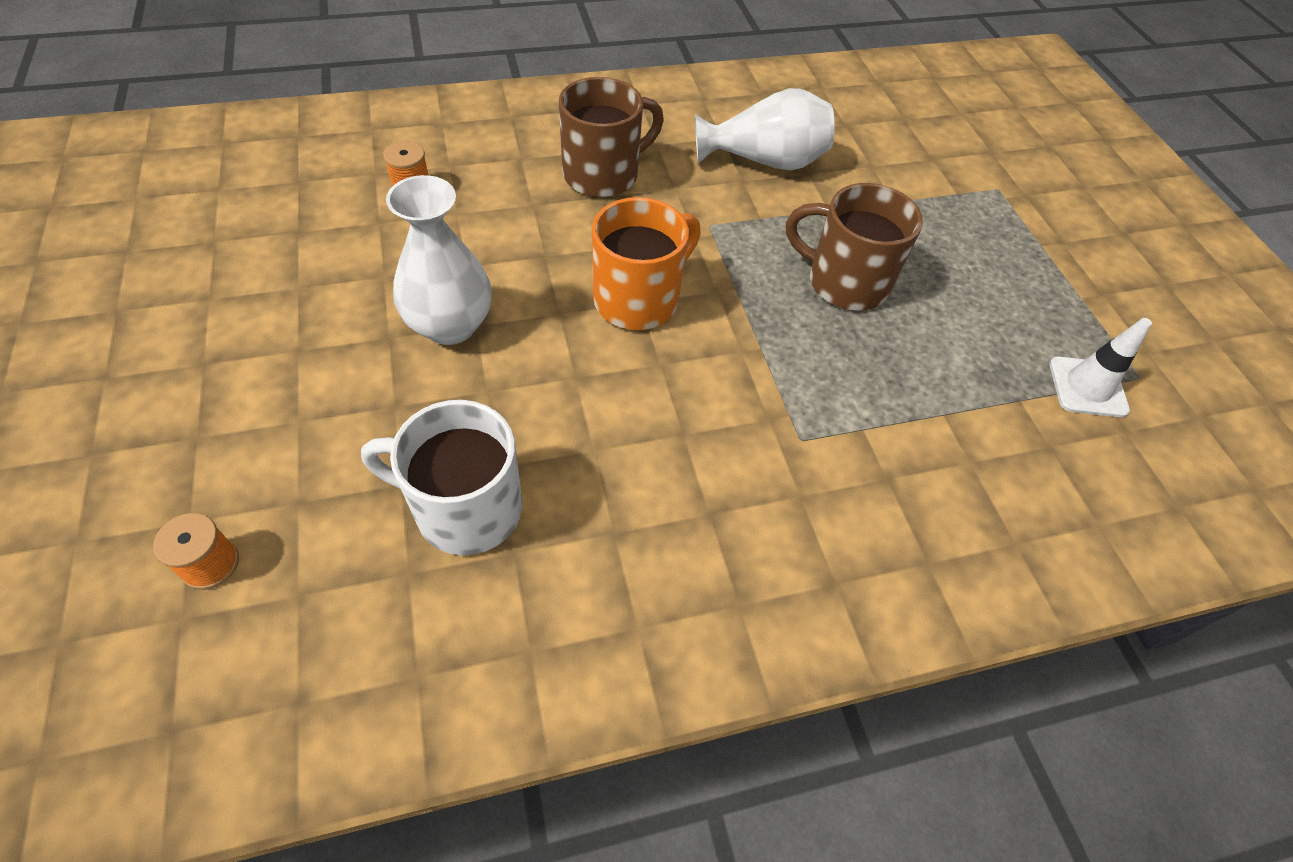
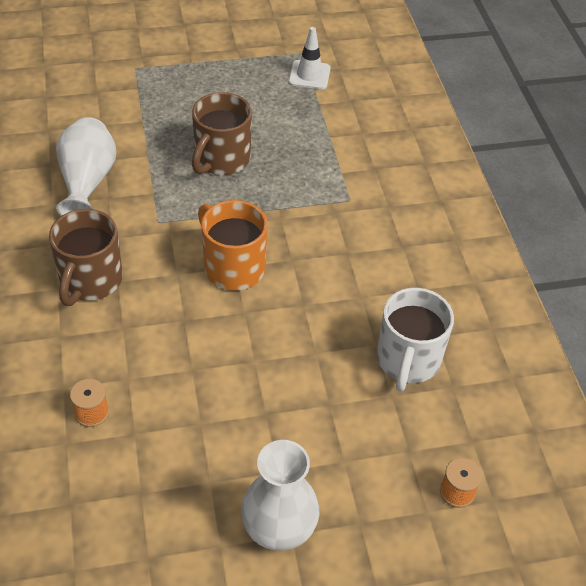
camera: 85 degrees left, 5 degrees down
white vase [386,175,492,345] -> white vase moved to [241,440,319,551]
brown mug [559,77,664,197] -> brown mug turned 135 degrees counterclockwise [49,209,123,306]

